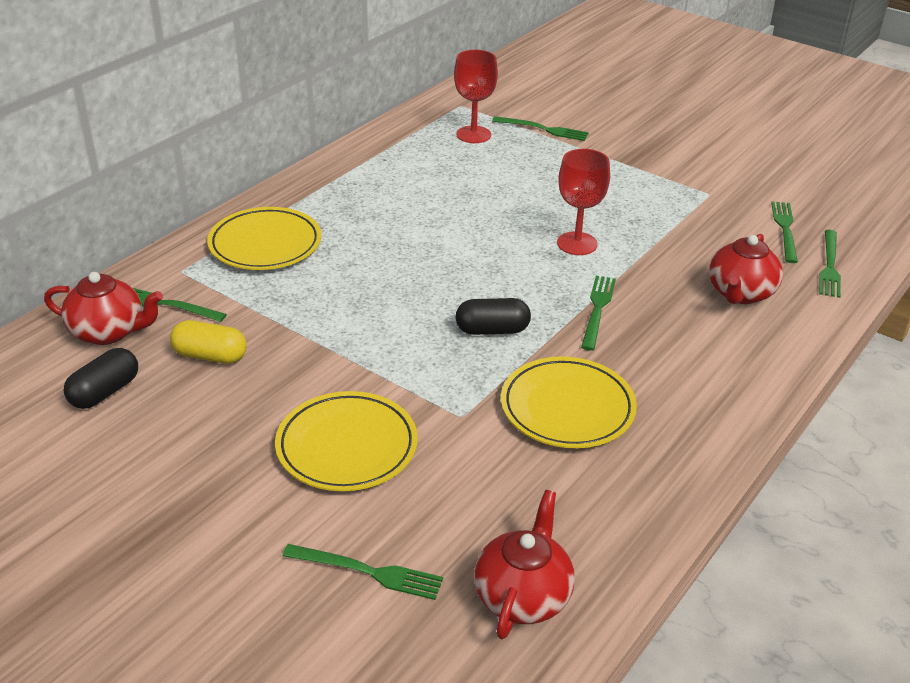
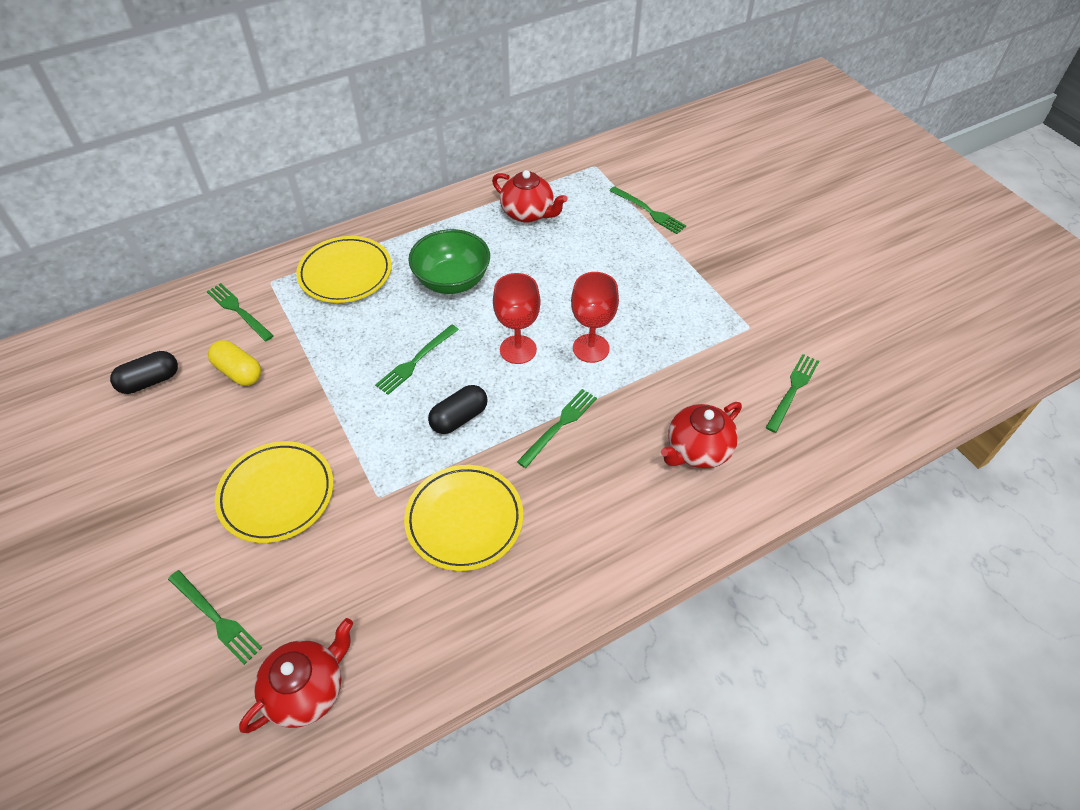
camera: 25 degrees right, 15 degrees up
red teapot [44,272,163,345] -> red teapot moved to [492,170,568,223]
red goblet [454,50,498,143] -> red goblet moved to [493,273,541,364]
black capsule [456,298,531,335] -> black capsule turned 60 degrees counterclockwise [428,385,488,434]
green fork [819,230,841,298] -> green fork moved to [375,325,459,395]
none -> green bowl [408,229,490,294]

